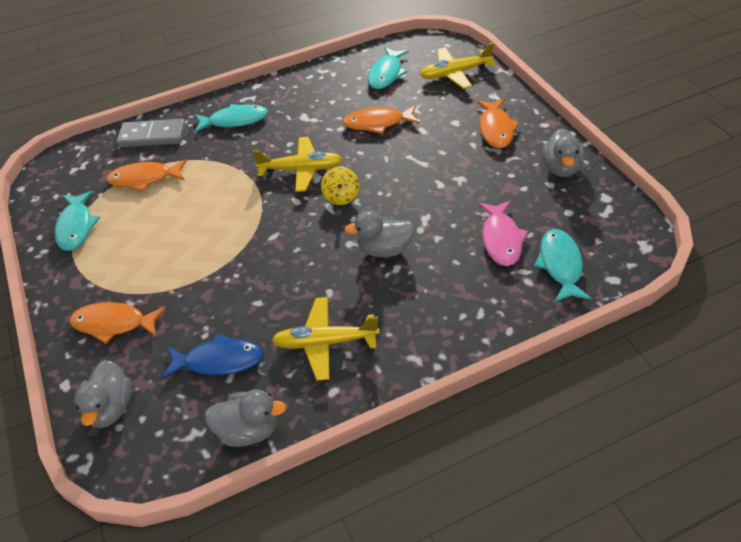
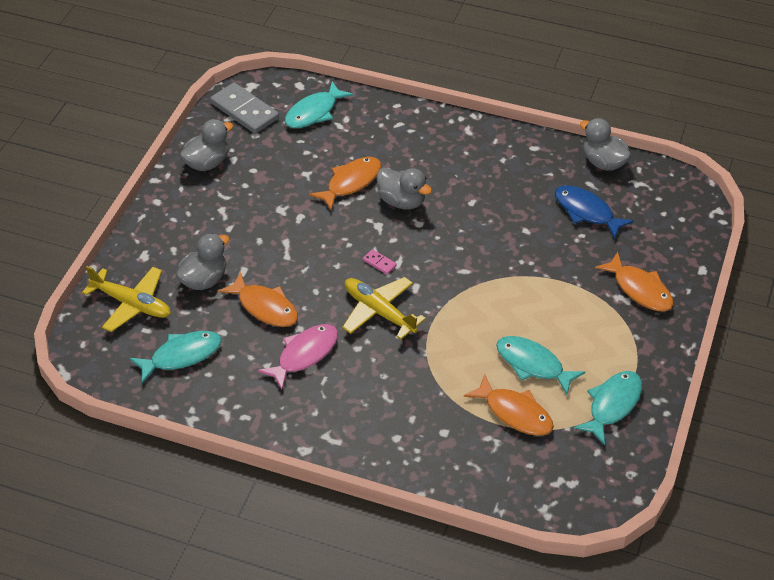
camera: 140 degrees left, 0 degrees up
grey duck [74,360,132,428] -> grey duck moved to [176,233,229,290]
grey domino [117,119,186,147] -> grey domino moved to [210,82,279,134]
turquoise fish [195,104,268,133] -> turquoise fish moved to [496,336,585,395]
yellow plane [271,297,380,381] -> none
yellow spinning top [321,167,359,205] -> pink domino [363,249,397,274]
orange fish [477,99,520,148] -> orange fish moved to [309,157,381,210]
pink fish [478,201,528,266] -> pink fish moved to [258,324,338,390]

